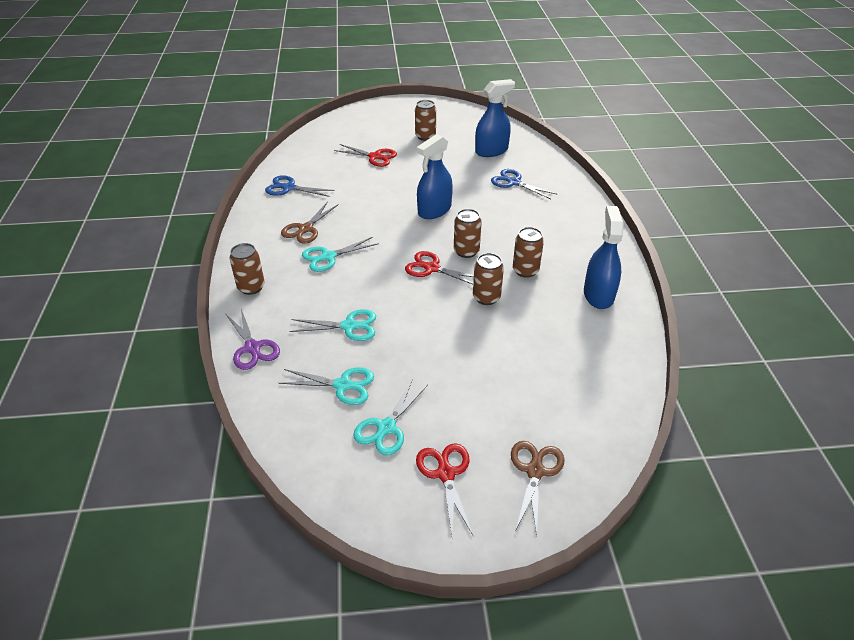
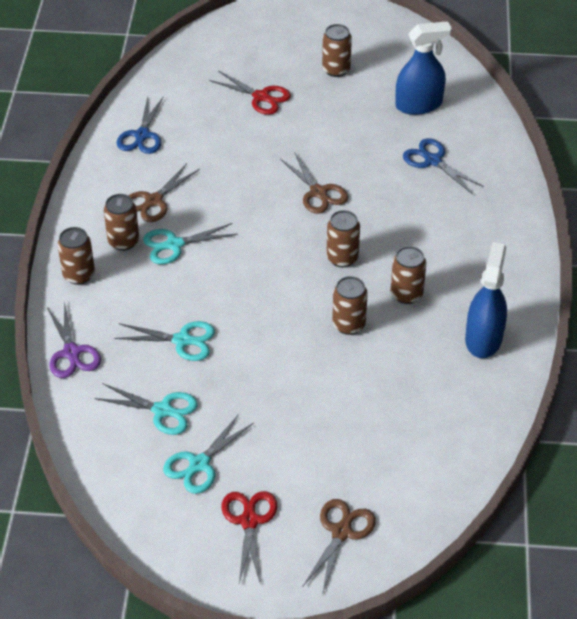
camera: 10 degrees right, 5 degrees up
blue scissors [265,175,335,197] -> blue scissors turned 105 degrees counterclockwise [116,97,163,154]
red scissors [405,251,474,284] -> none
blue spray bottle [417,134,453,219] -> brown scissors [280,152,348,214]
none -> brown can [104,194,139,251]

